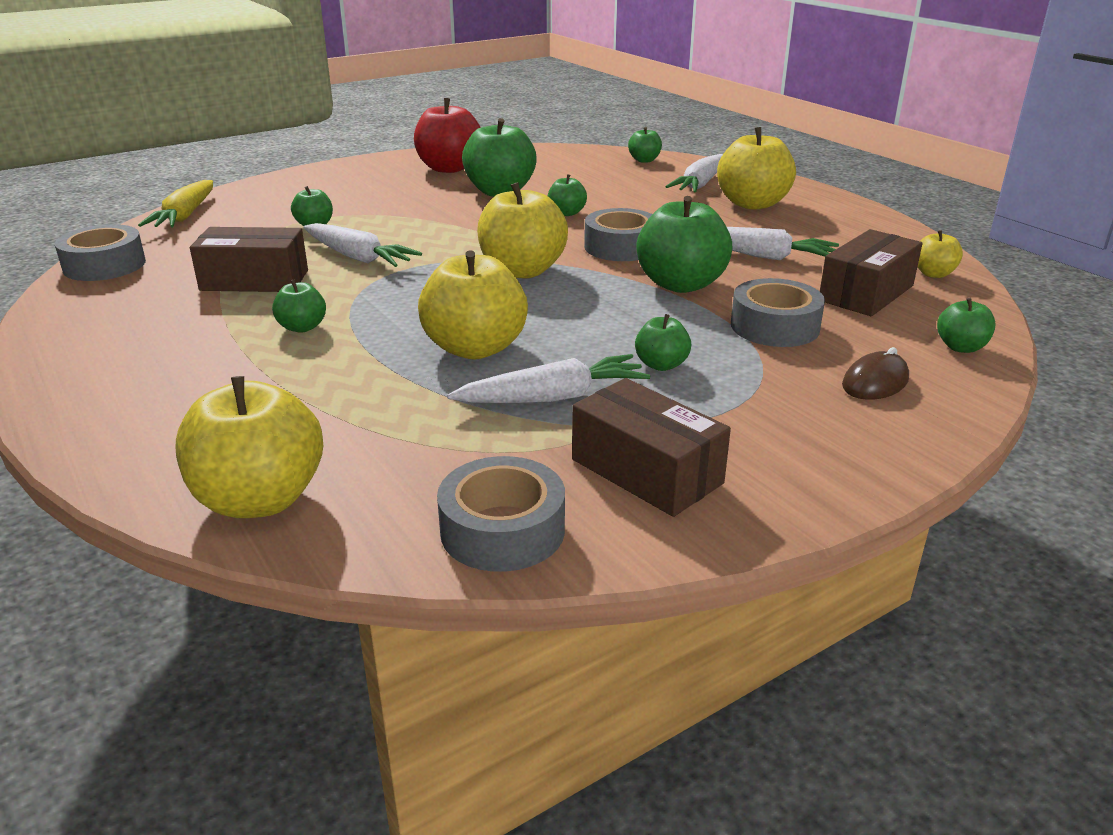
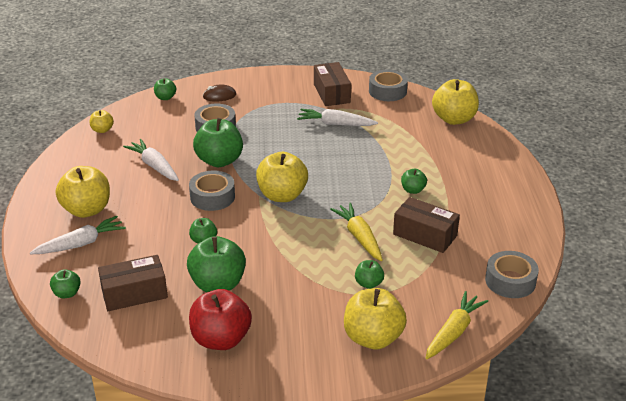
camera: 150 degrees left, 5 degrees up
white carrot [303,223,422,267] -> yellow carrot [330,203,383,261]
yellow apple [418,250,528,359] -> yellow apple moved to [344,288,407,349]
green apple [635,314,691,371] -> none
brown box [820,229,923,316] -> brown box moved to [98,255,168,311]

